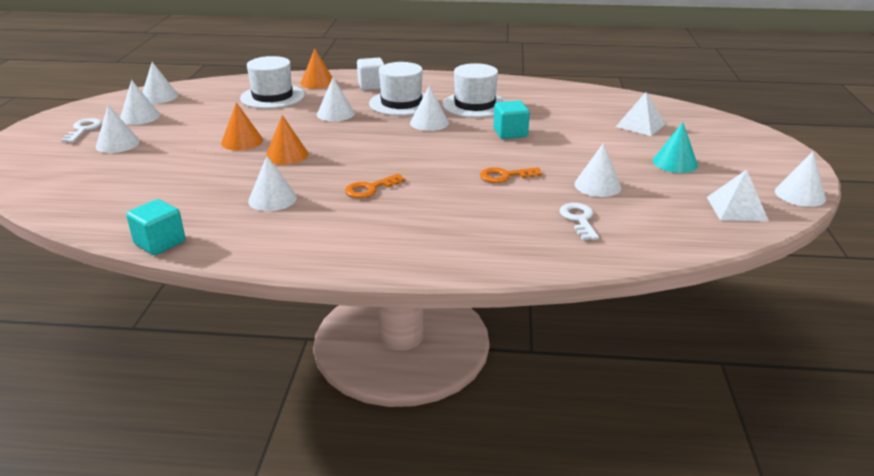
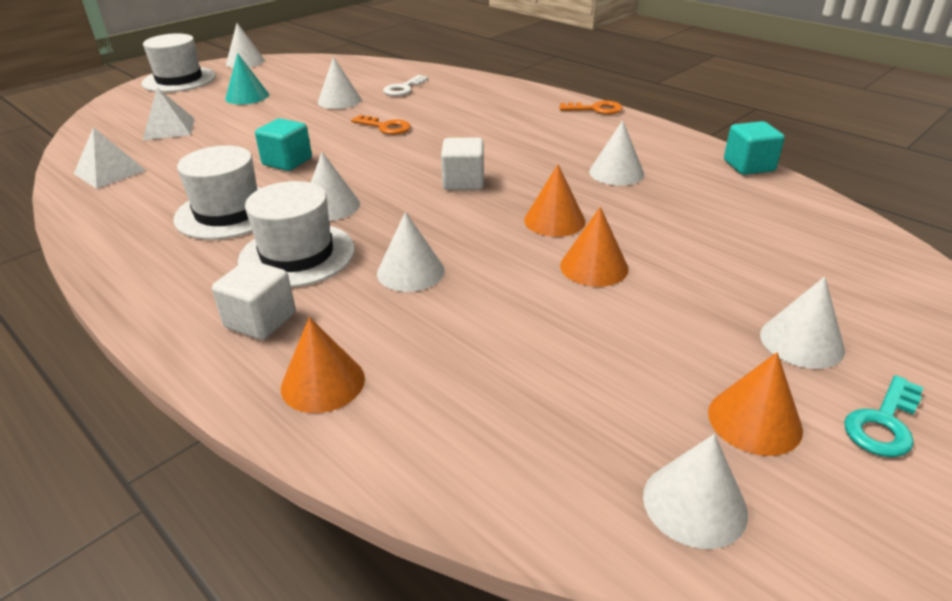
camera: 140 degrees left, 5 degrees up
white key [61,118,102,143] -> turquoise key [844,375,924,457]
white cone [120,80,160,125] -> orange cone [708,352,803,456]
white hat [240,56,305,109] -> white hat moved to [141,33,216,92]
orange key [345,174,405,198] -> orange key moved to [559,100,623,114]
white pyramid [707,169,769,221] -> white pyramid moved to [74,127,146,189]
none -> white cube [441,138,484,190]

